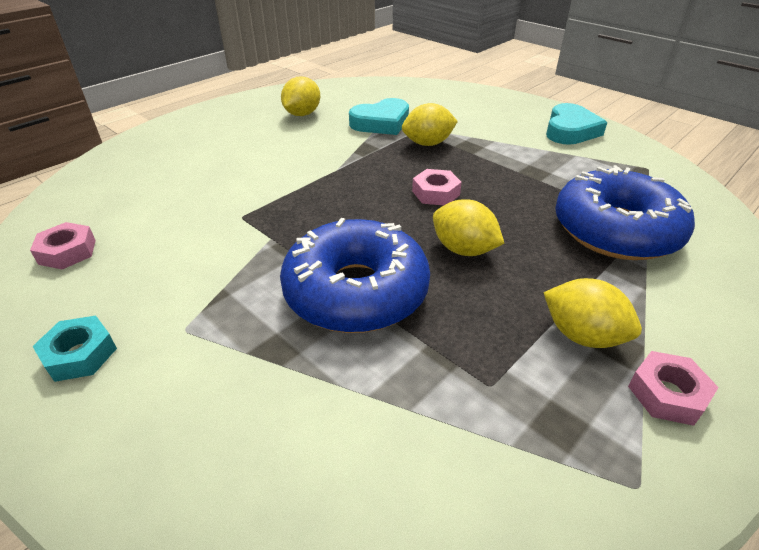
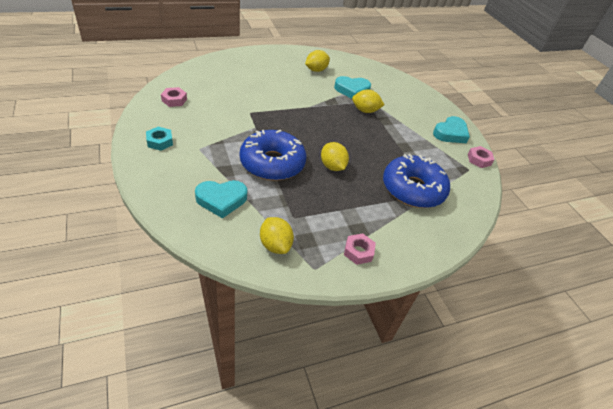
camera: 20 degrees right, 5 degrees up
pink nut [412,169,462,205] -> pink nut moved to [468,146,495,168]
yellow lemon [543,278,642,348] -> yellow lemon moved to [260,217,294,254]
none -> turquoise heart [195,180,247,219]

